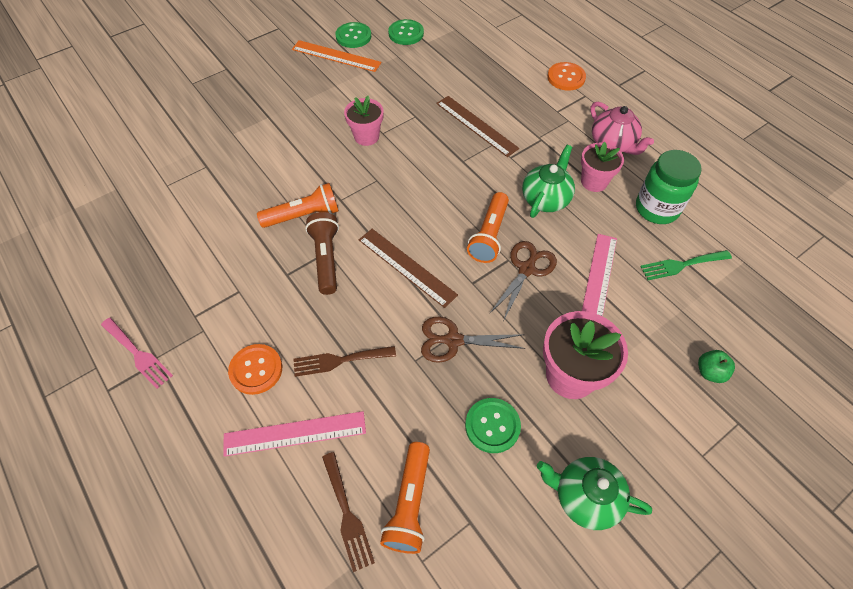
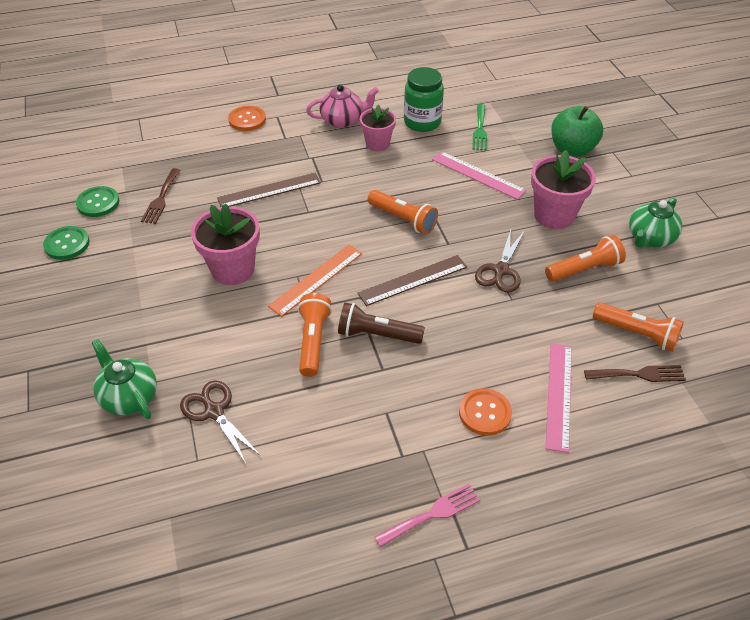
camera: 70 degrees left, 10 degrees down
orange ruler [292,40,382,72] -> orange ruler moved to [268,245,362,317]
brown fork [294,346,396,377] -> brown fork moved to [141,168,180,224]
pink flower pot [344,96,384,146] -> pink flower pot [191,203,260,285], size x1.55
green button [465,398,521,453] -> orange flashlight [545,235,626,282]
brown scissors [490,241,557,319] -> brown scissors moved to [180,380,261,464]
green teapot [522,145,575,218] -> green teapot moved to [92,339,157,419]
green apple [698,350,735,383] -> green apple [551,106,603,157], size x2.05

